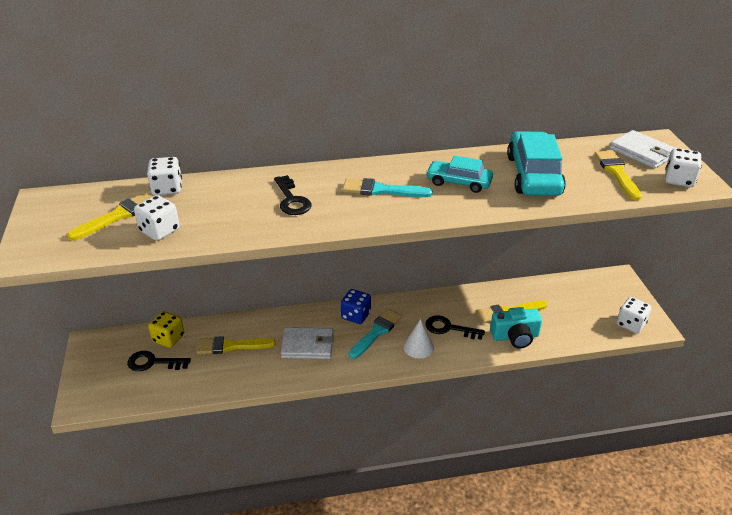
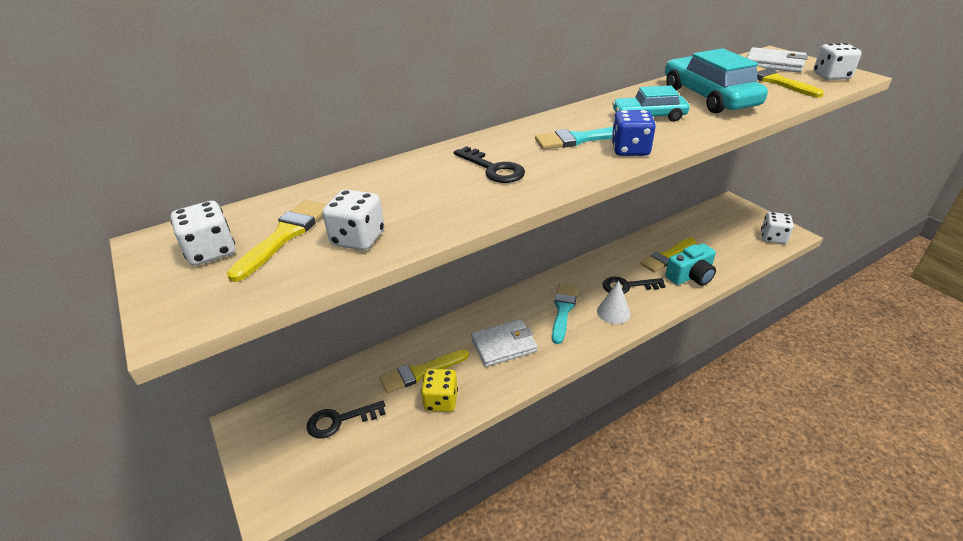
camera: 20 degrees left, 0 degrees up
white dice [147,157,182,195] -> white dice moved to [170,201,235,266]
yellow dice [148,311,184,348] -> yellow dice moved to [421,369,458,412]
blue dice [341,289,371,324] -> blue dice moved to [611,110,656,156]

